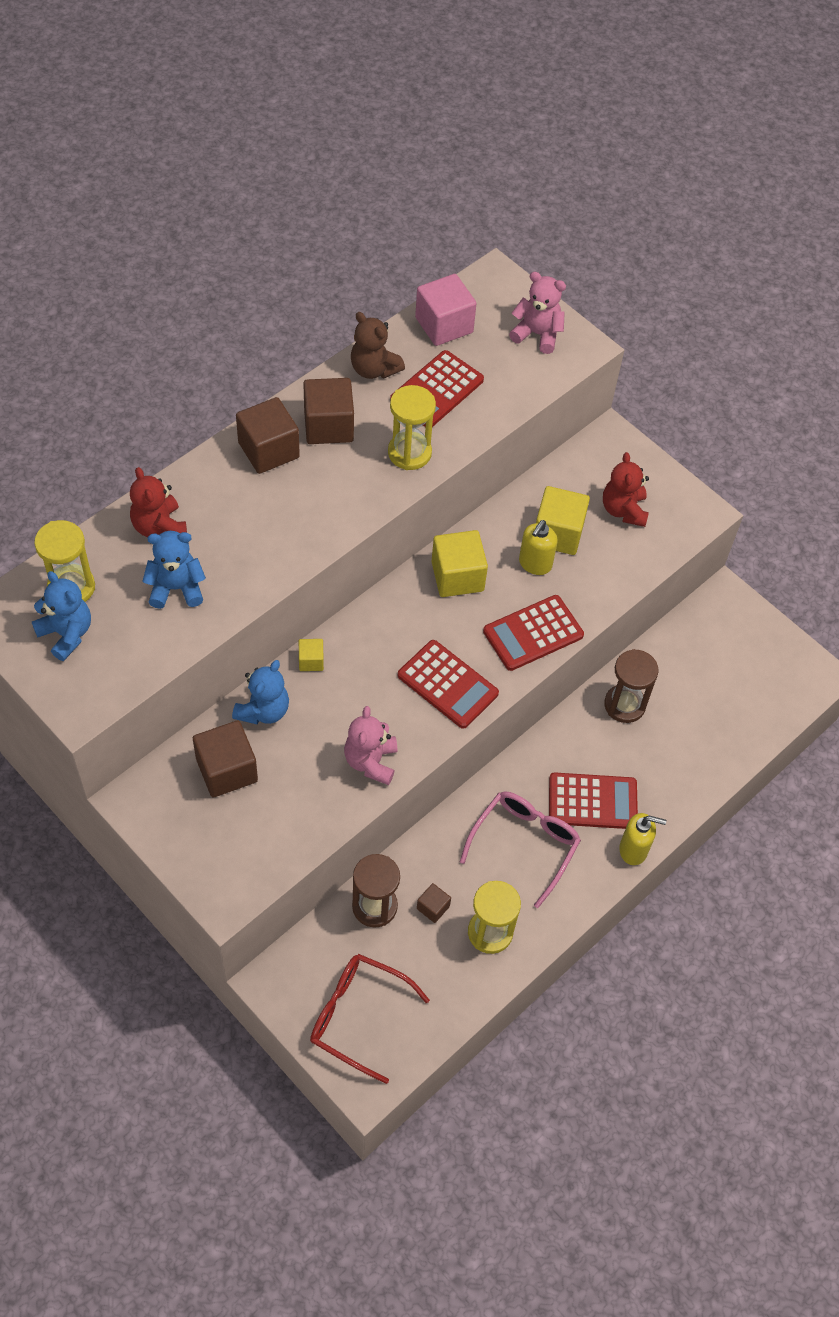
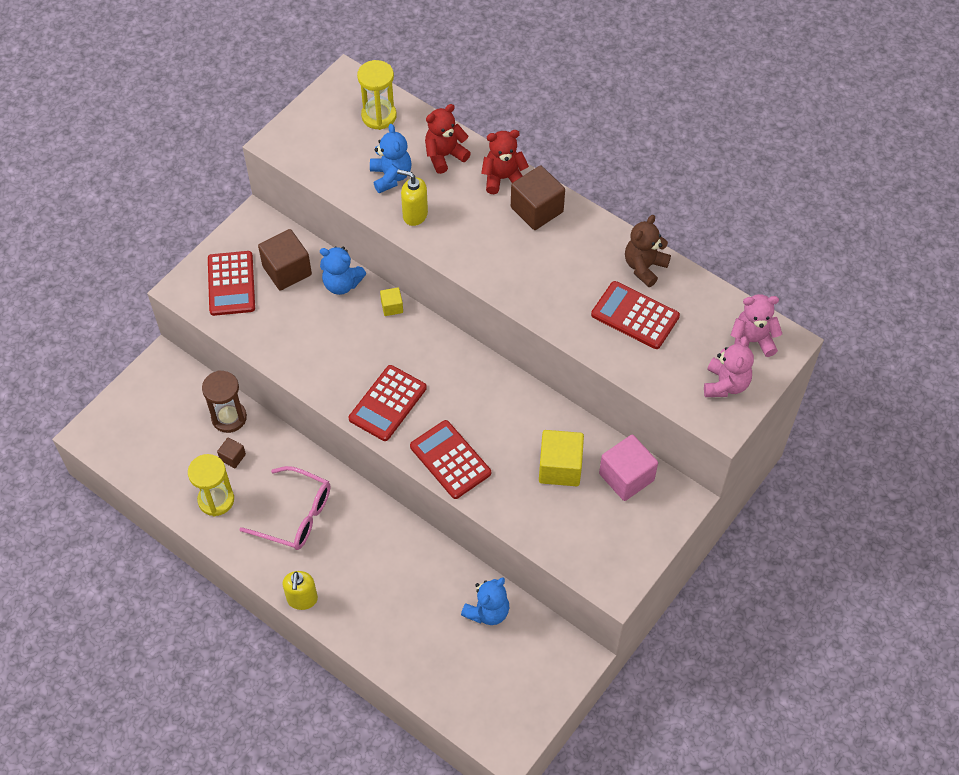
camera: 85 degrees right, 0 degrees up
blue teddy bear [32,571,91,661] -> blue teddy bear moved to [461,578,509,625]
brown cube [303,378,354,444] -> none
red glasses [310,954,430,1084] -> none
pink teddy bear [344,706,397,785] -> pink teddy bear moved to [731,294,782,357]
yellow hourglass [388,385,436,470] -> none
pink cube [415,274,477,346] -> pink cube moved to [599,435,658,501]
yellow cube [431,530,488,597] -> none
yellow soap dispenser [519,520,558,575] -> yellow soap dispenser moved to [397,169,428,226]
red calculator [549,772,638,829] -> red calculator moved to [208,251,255,316]
red teddy bear [603,452,649,527] -> red teddy bear moved to [481,130,529,194]
brown hourglass [604,649,658,723] -> none

